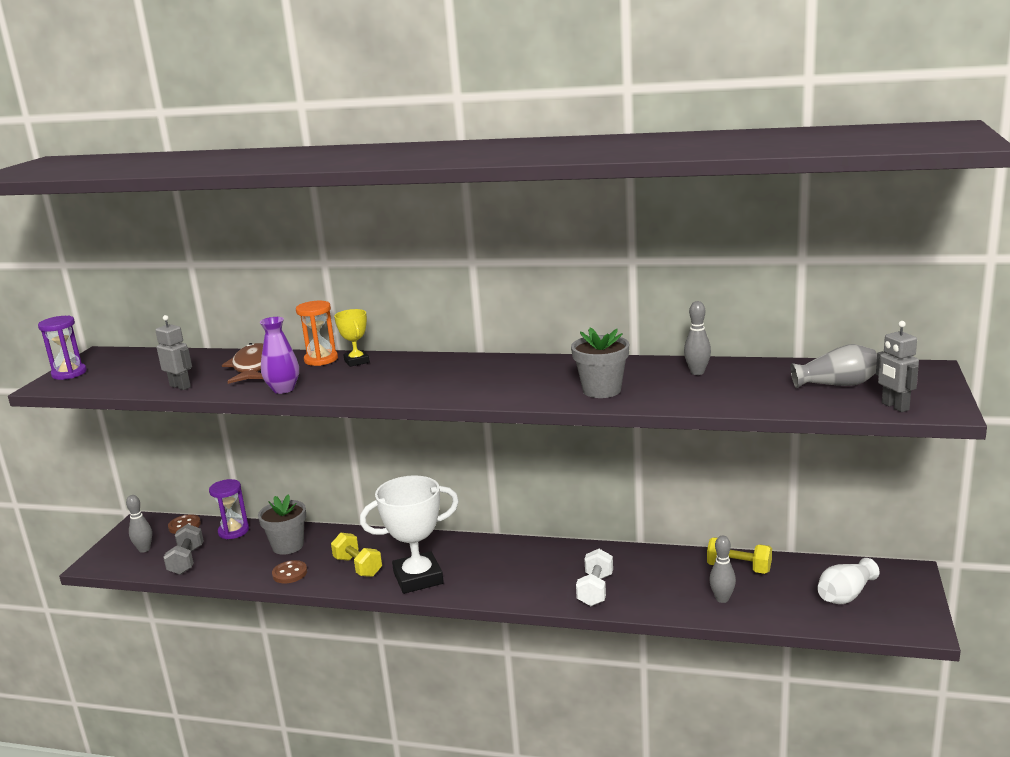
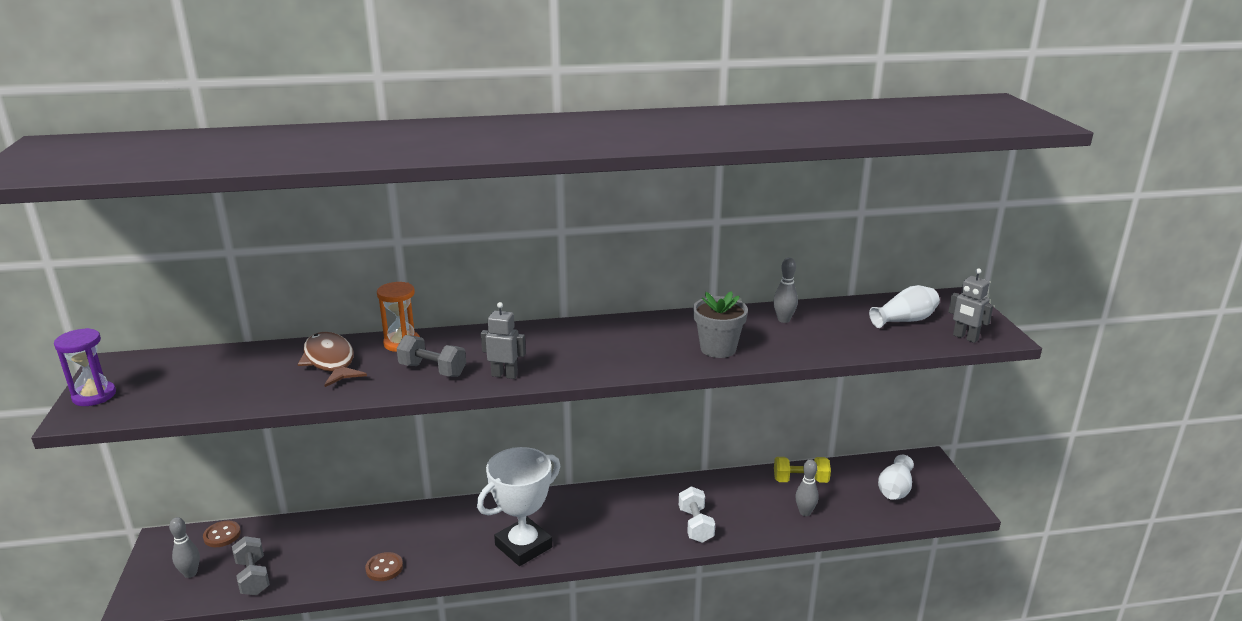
camera: 25 degrees left, 5 degrees up
grey robot [155,315,192,390] -> grey robot moved to [481,302,526,379]
purple hourglass [209,479,249,539] -> none
grey flower pot [258,495,306,555] -> none
purple vase [260,317,299,394] -> none
yellow dumbbell [331,533,382,577] -> none
yellow trophy [334,309,370,367] -> none
grey vase [791,344,877,388] -> white vase [869,285,940,328]
none -> grey dumbbell [396,335,466,377]

